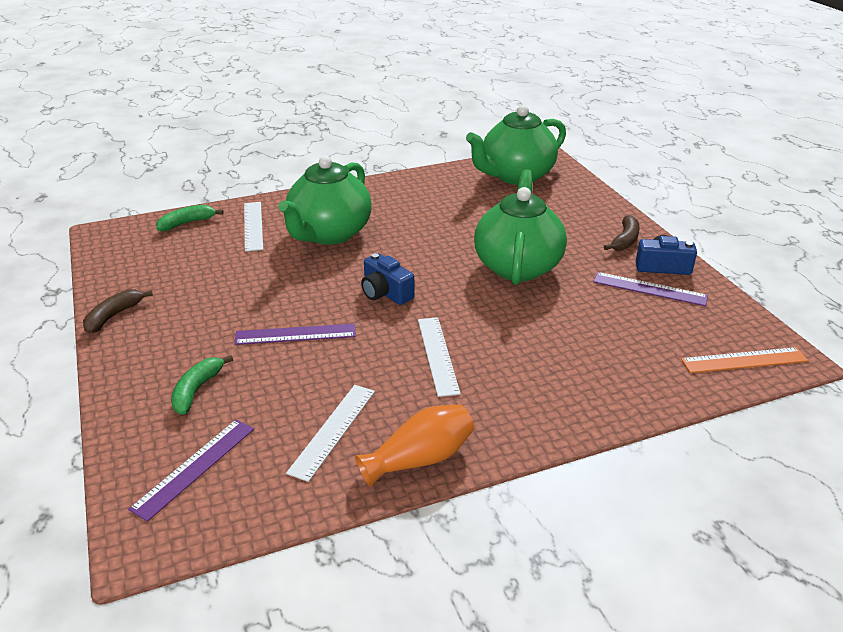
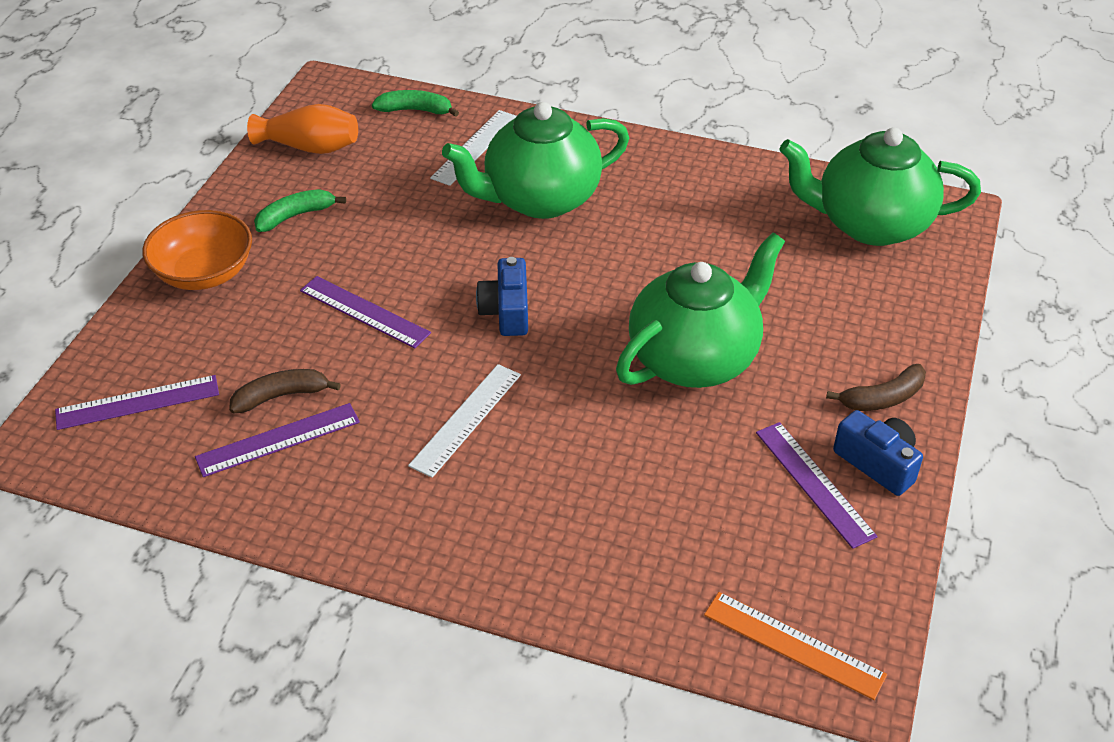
camera: 40 degrees right, 10 degrees up
brown banana [83,290,153,334] -> brown banana moved to [229,369,341,413]
green banana [171,355,233,415] -> green banana moved to [254,189,346,232]
white ruler [286,385,375,482] -> purple ruler [195,403,360,477]
orange vase [355,404,474,487] -> orange vase moved to [247,104,358,154]
none -> orange bowl [142,210,252,290]

